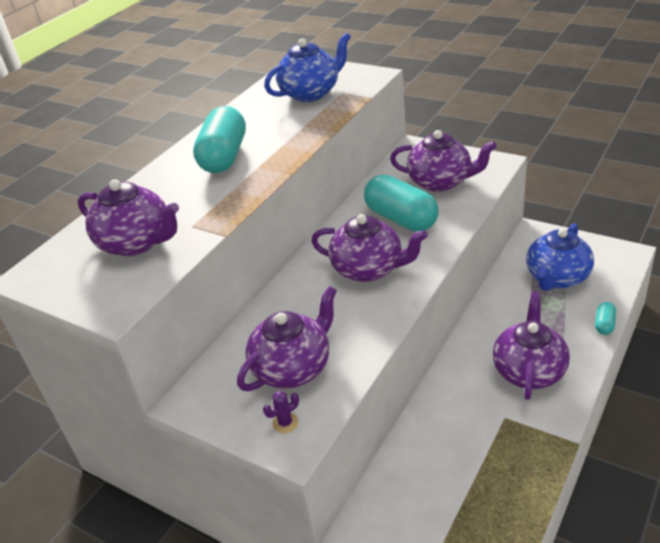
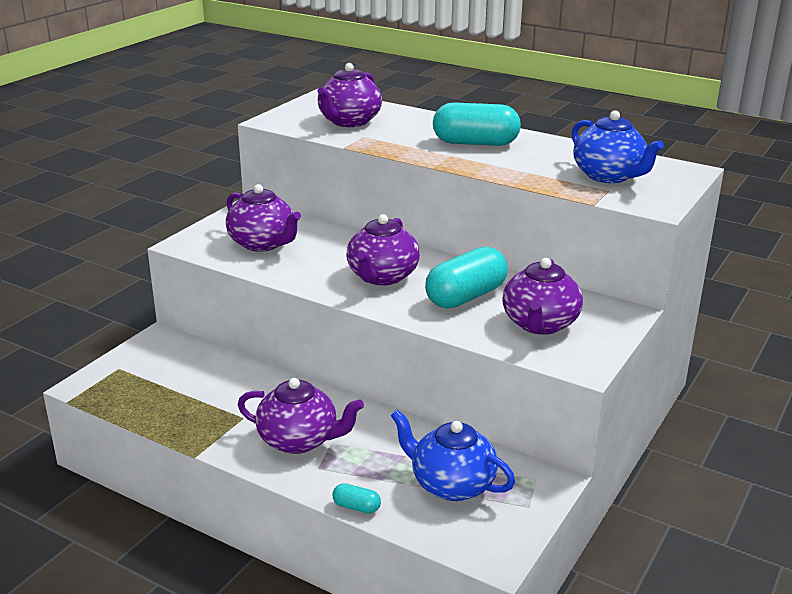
camera: 85 degrees right, 10 degrees down
purple cactus [263,391,299,433] -> none

